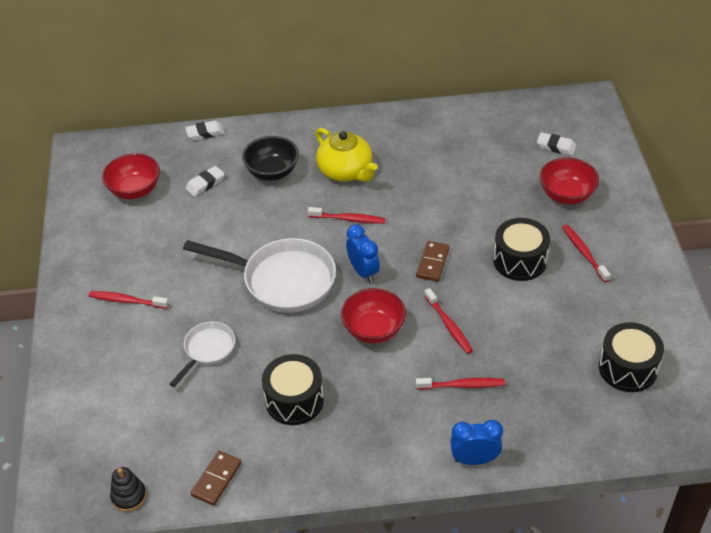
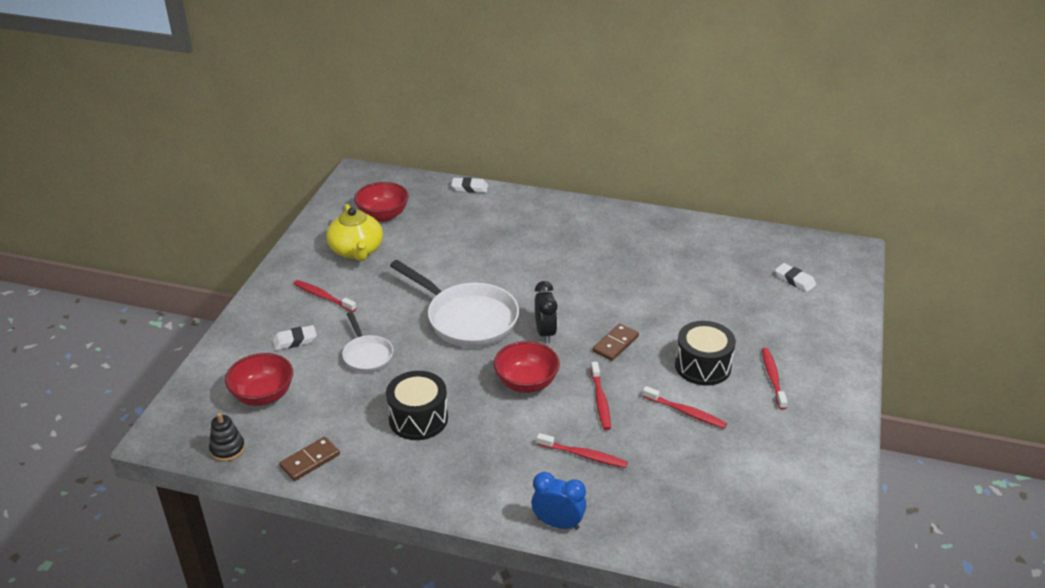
camera: 20 degrees right, 10 degrees down
white pan [170,321,235,387] -> white pan turned 105 degrees clockwise [342,312,393,373]
white eraser [186,166,225,197] -> white eraser moved to [273,325,317,350]
black bowl [242,136,299,181] -> none
red toothbrush [308,207,386,224] -> red toothbrush moved to [643,386,727,429]
yellow teapot [316,128,378,182] -> yellow teapot moved to [326,204,383,261]
blue clock [346,224,380,283] -> black clock [535,281,557,343]
red bowl [540,158,599,204] -> red bowl moved to [225,353,293,406]
black drum [599,322,664,392] -> none

